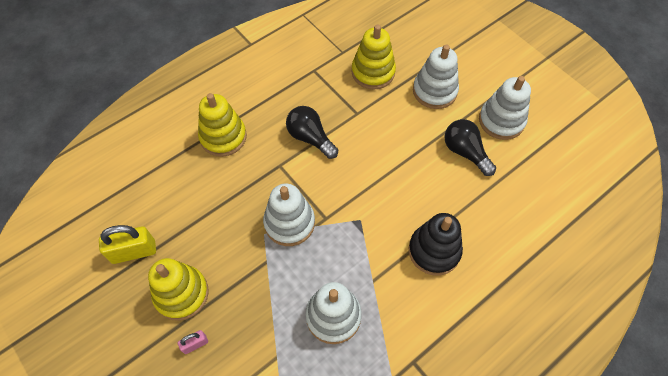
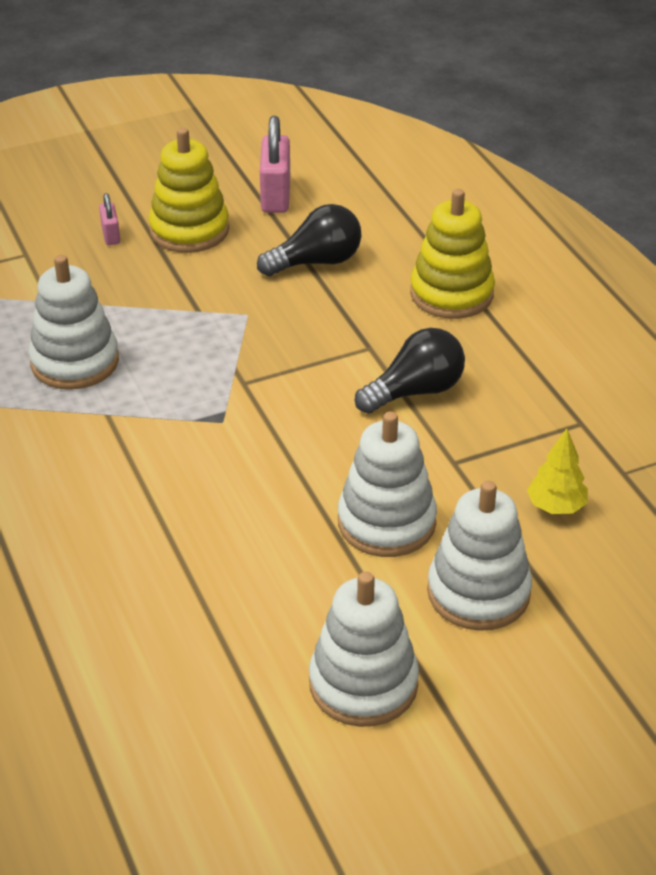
camera: 105 degrees right, 20 degrees down
yellow padlock [99,225,156,264] -> pink padlock [260,116,290,213]
white stacking toy [263,183,315,246] -> white stacking toy moved to [338,412,437,557]
yellow stacking toy [351,25,396,89] -> yellow tree [527,428,588,514]
black stacking toy [409,213,463,276] -> none
black light bulb [445,119,496,176] -> black light bulb moved to [257,204,361,276]

